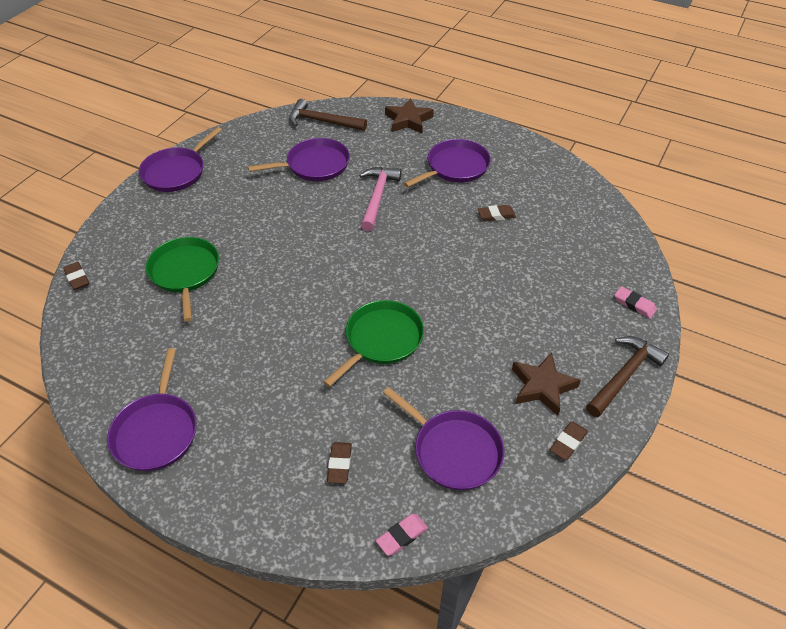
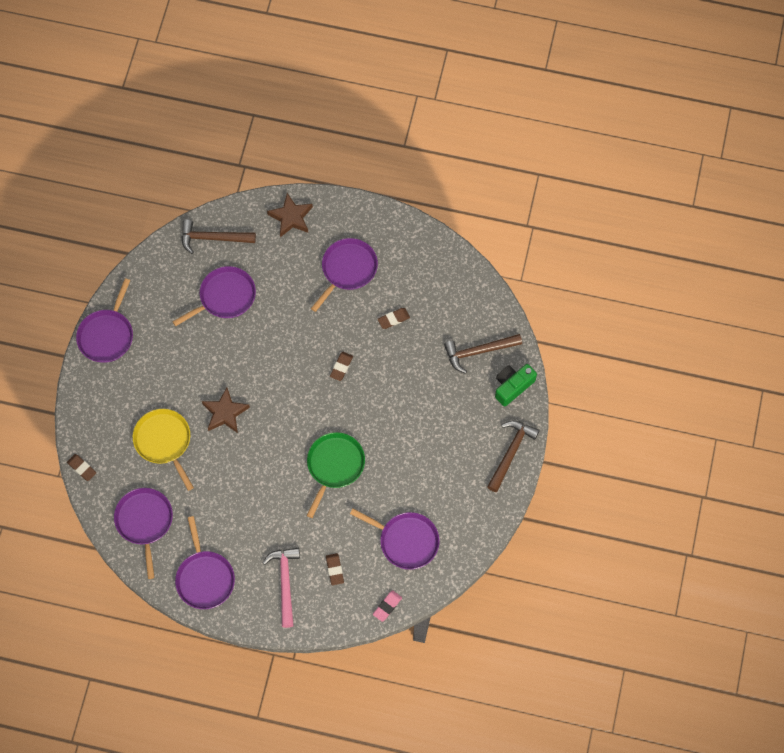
camera: 15 degrees left, 20 degrees up
green pan [146,237,219,322] -> yellow pan [133,409,194,491]
pink hammer [359,167,402,231] -> pink hammer moved to [263,548,300,628]
brown star [512,352,581,416] -> brown star moved to [202,388,250,433]
brown eraser [550,421,588,460] -> brown eraser moved to [330,352,353,381]
pink eraser [614,286,657,319] -> green camera [495,364,537,407]
none -> purple pan [114,488,173,579]
none -> brown hammer [444,334,522,374]

